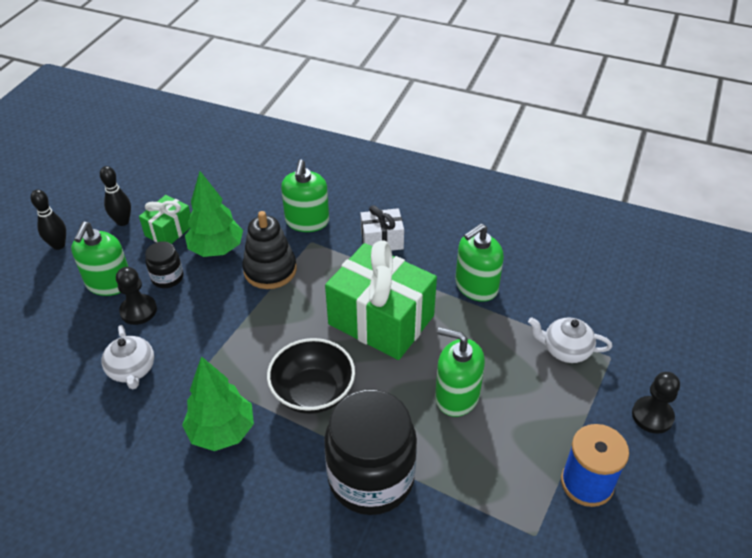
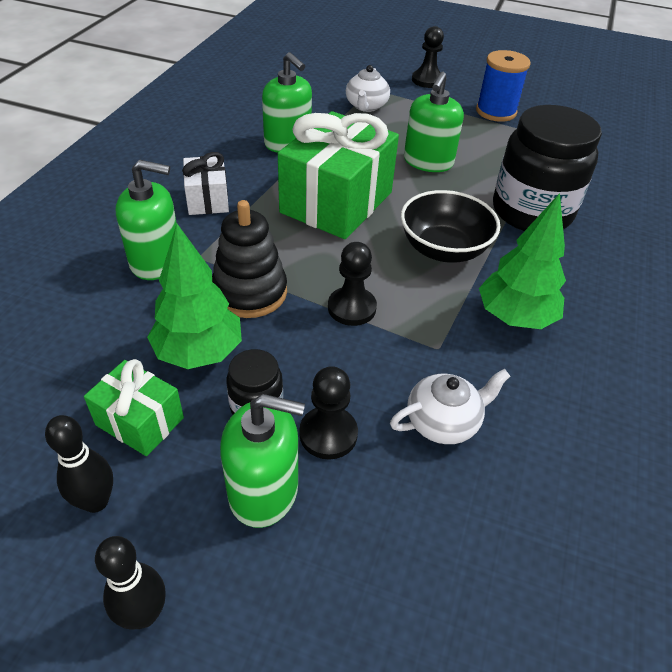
camera: 95 degrees left, 0 degrees up
none -> black pawn [328,242,377,326]

